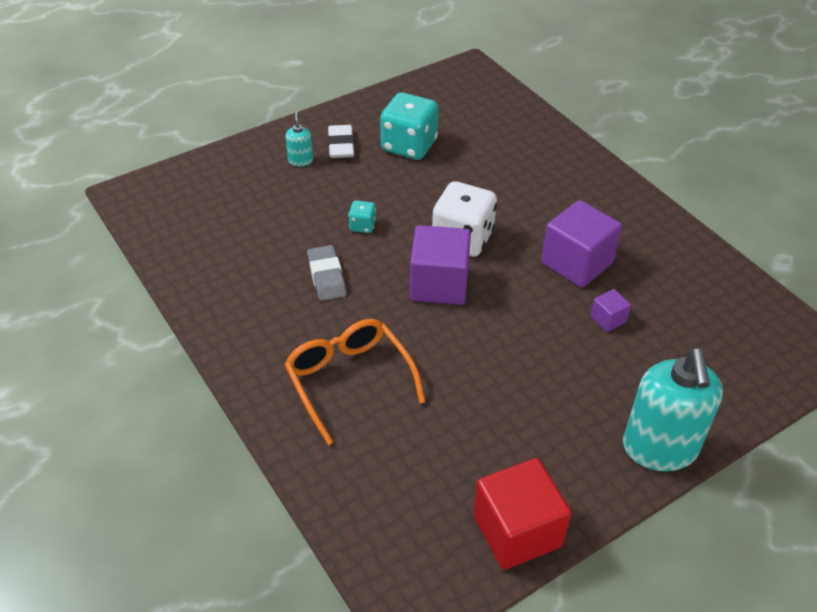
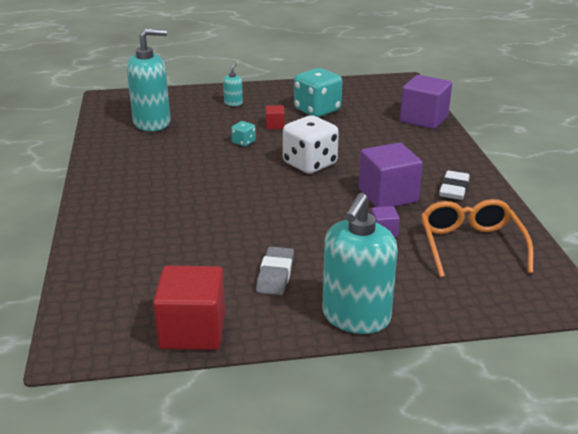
camera: 25 degrees right, 15 degrees down
orange glasses [284,319,425,445] -> orange glasses moved to [421,199,534,278]
grey eraser [307,245,346,301] -> grey eraser moved to [256,246,294,295]
white eraser [328,125,354,158] -> white eraser moved to [439,171,470,200]
purple cube [410,225,471,305] -> purple cube moved to [400,75,452,129]
none -> turquoise soap dispenser [127,28,170,131]
none -> red cube [265,105,285,129]

